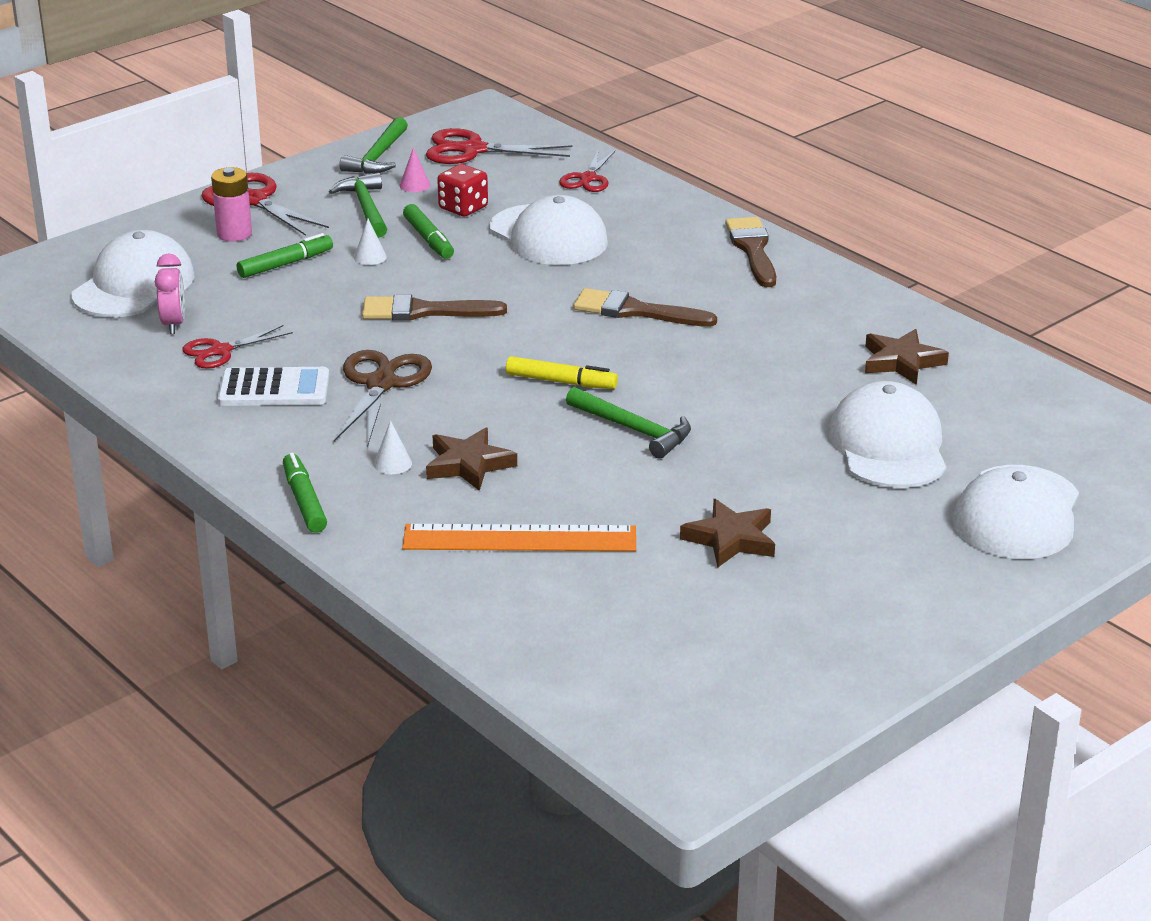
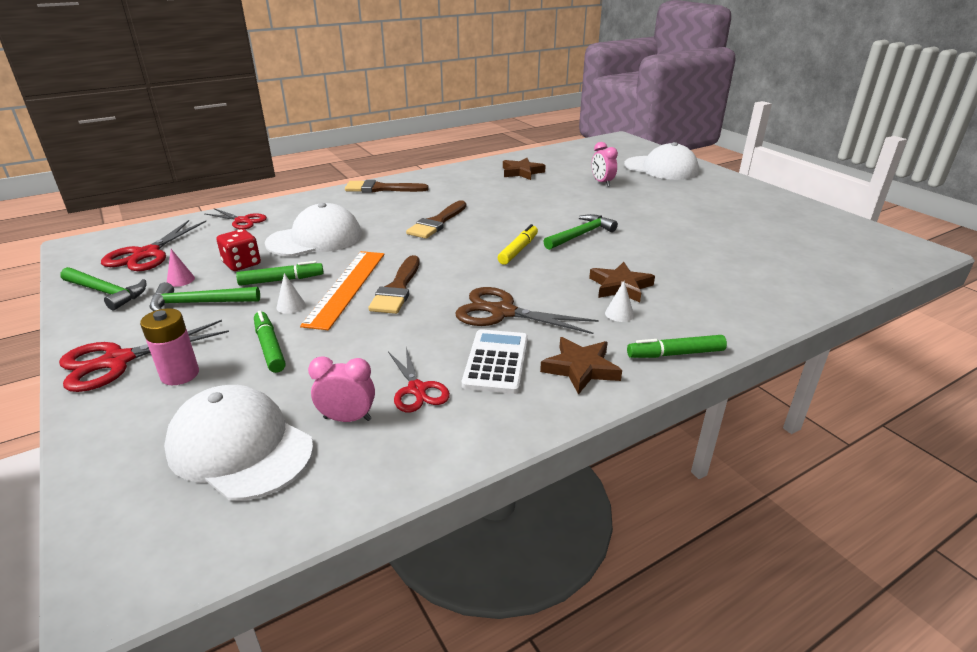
camera: 80 degrees left, 0 degrees up
orange ruler [402,524,636,551] -> orange ruler moved to [300,251,384,330]
brown star [680,499,775,568] -> brown star moved to [540,337,622,395]
white cap [829,381,946,488] -> pink clock [592,142,618,187]

